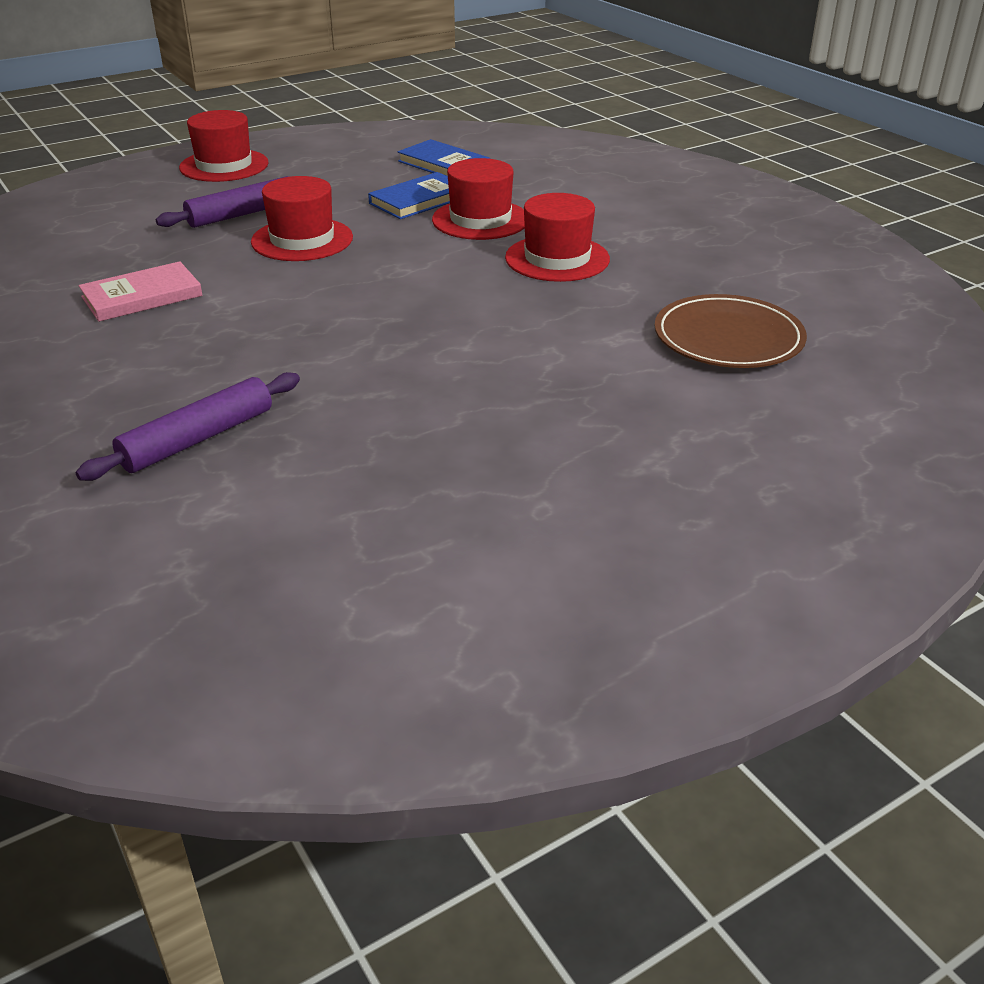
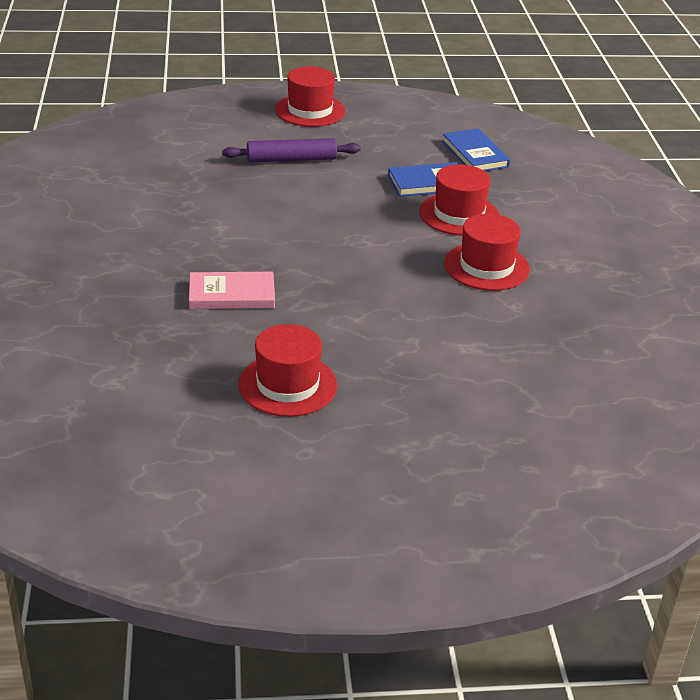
camera: 25 degrees right, 0 degrees up
purple rolling pin [76,372,300,481] -> none
pink book [78,261,203,322] -> pink book moved to [189,272,275,309]
red hat [251,176,353,261] -> red hat moved to [238,324,337,417]
brown plate [654,294,807,368] -> none

